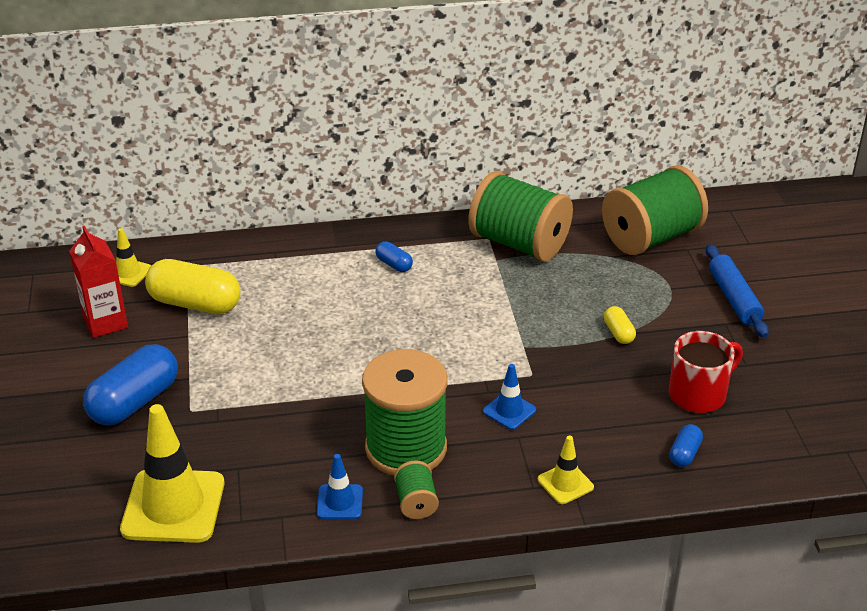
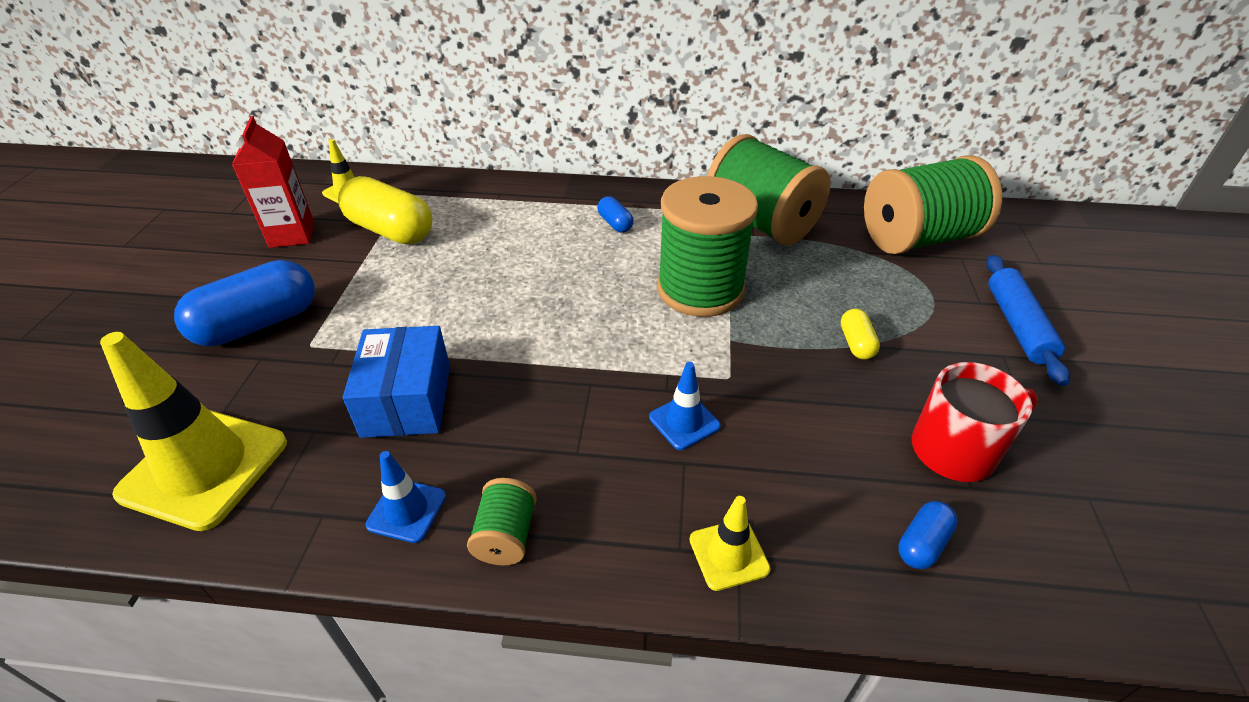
camera: 15 degrees right, 5 degrees up
green spool [362,349,448,475] -> green spool moved to [657,176,758,317]
none -> blue box [343,326,450,438]

